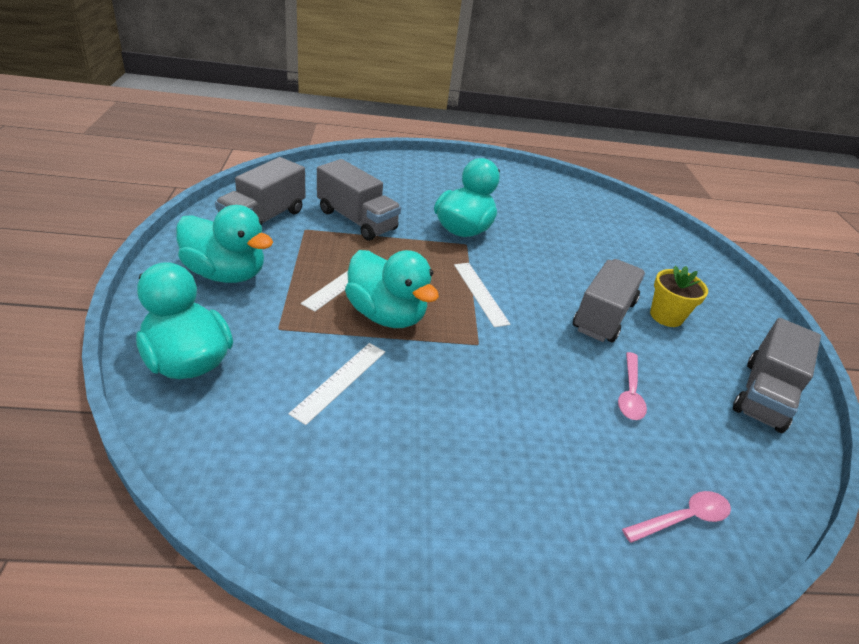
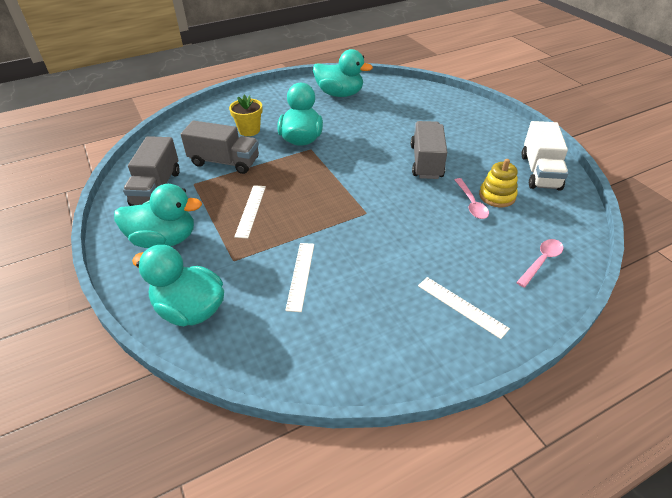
camera: 20 degrees left, 5 degrees up
turquoise duck [345,250,439,328] -> turquoise duck moved to [313,49,373,97]
white ruler [454,263,510,327] -> white ruler moved to [418,277,510,339]
yellow flower pot [650,266,708,327] -> yellow flower pot moved to [229,95,262,136]
grey truck [733,318,821,433] -> white truck [521,121,568,191]
none -> yellow stacking toy [479,159,518,207]

